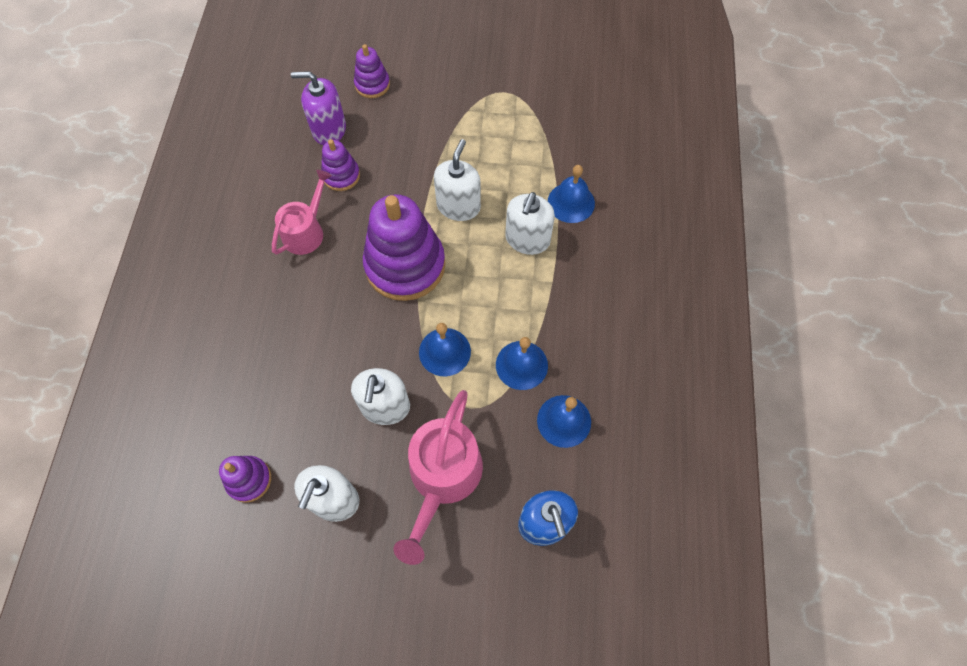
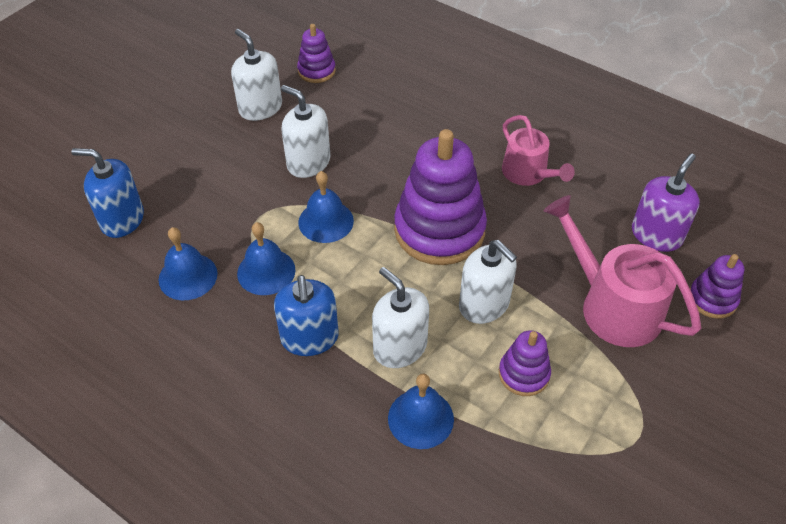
camera: 120 degrees right, 15 degrees down
purple stacking toy [321,139,360,191] -> purple stacking toy moved to [499,330,551,396]
pink watering can [394,390,483,565] -> pink watering can moved to [544,195,701,347]
none -> blue soap dispenser [274,275,339,356]

